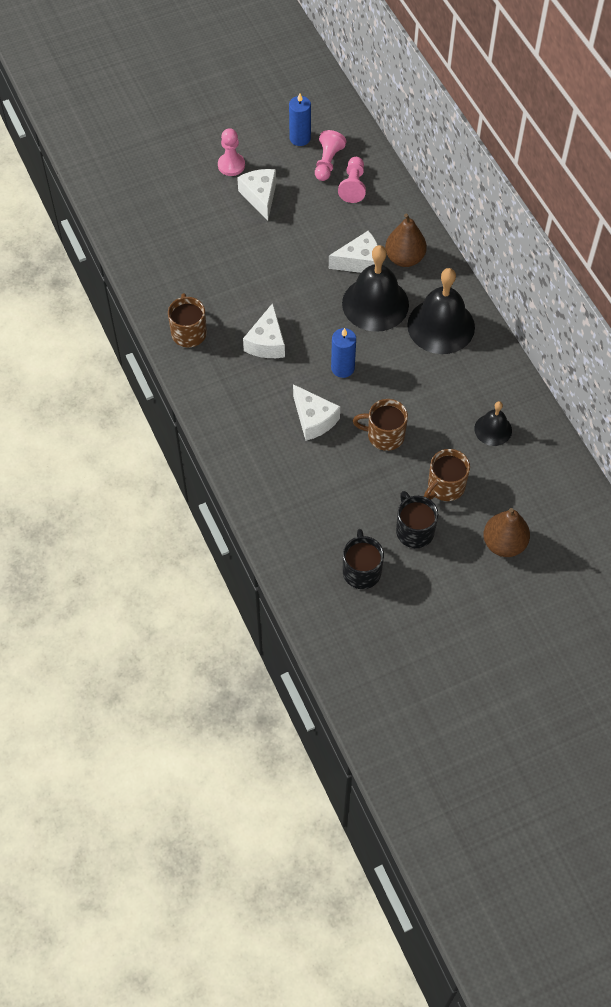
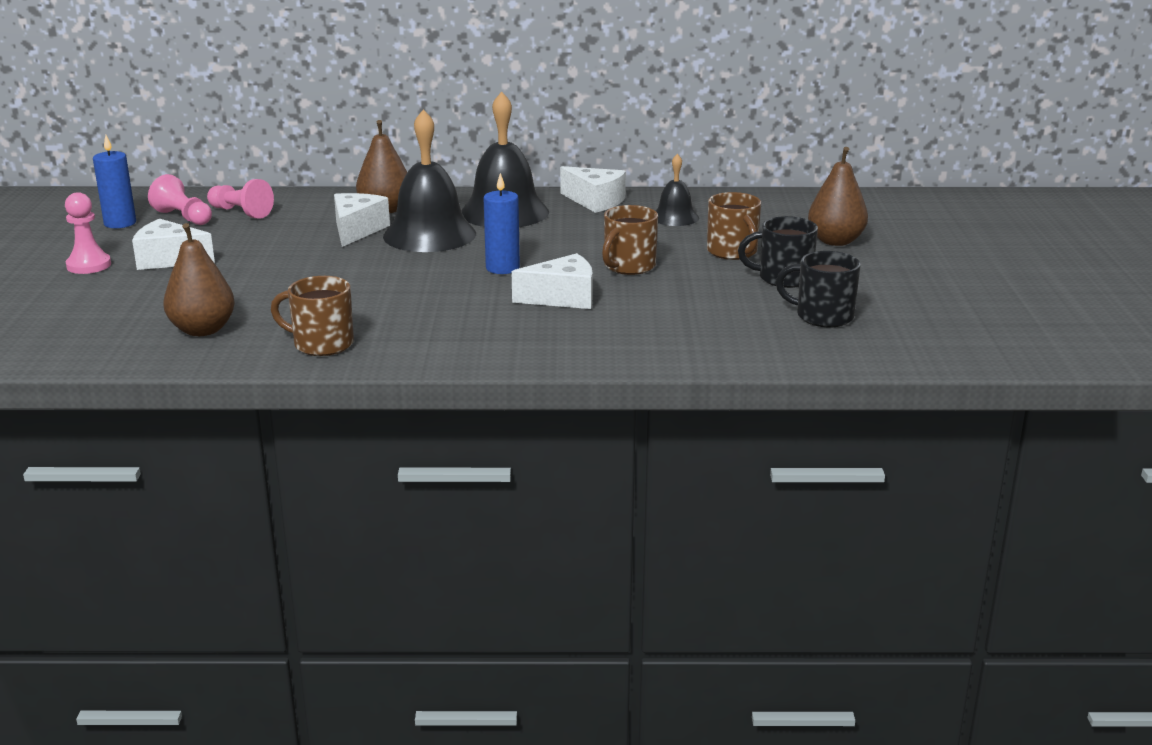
camera: 65 degrees left, 35 degrees down
white cheese [243,303,285,358] -> white cheese moved to [560,166,626,213]
none -> brown pear [163,223,235,336]

